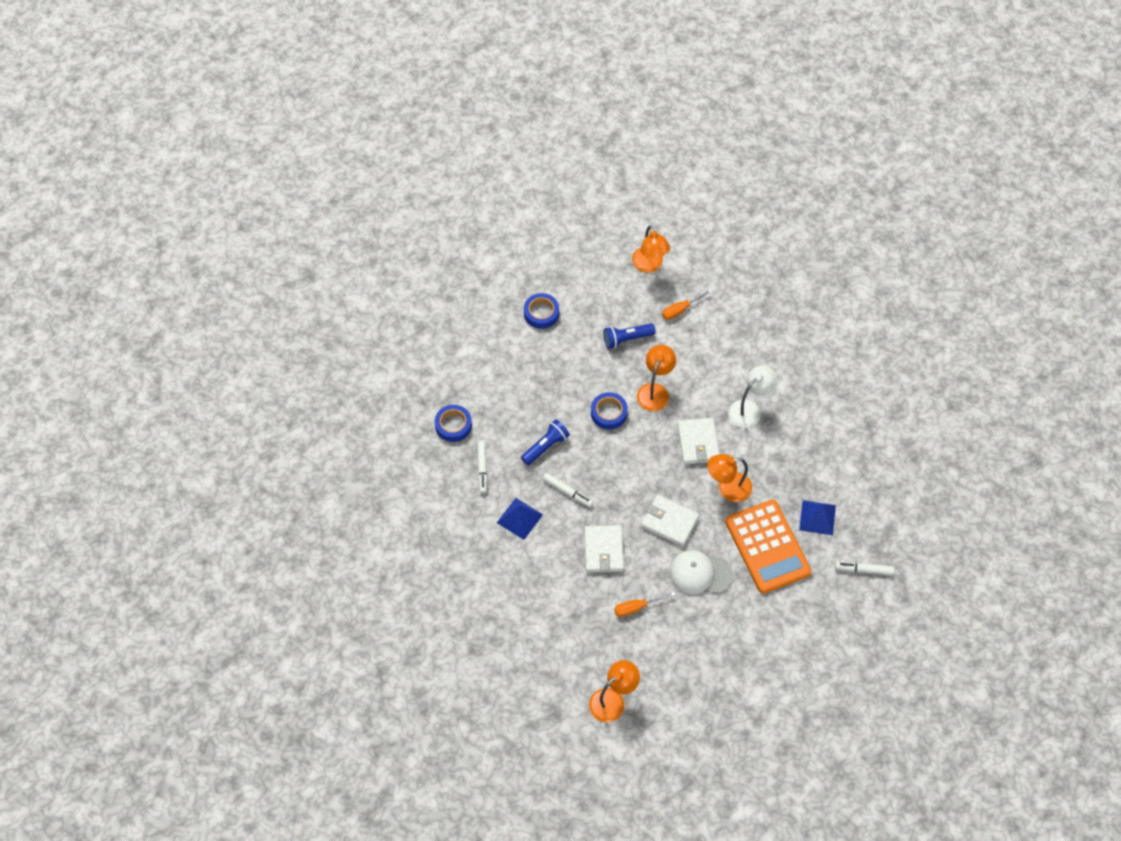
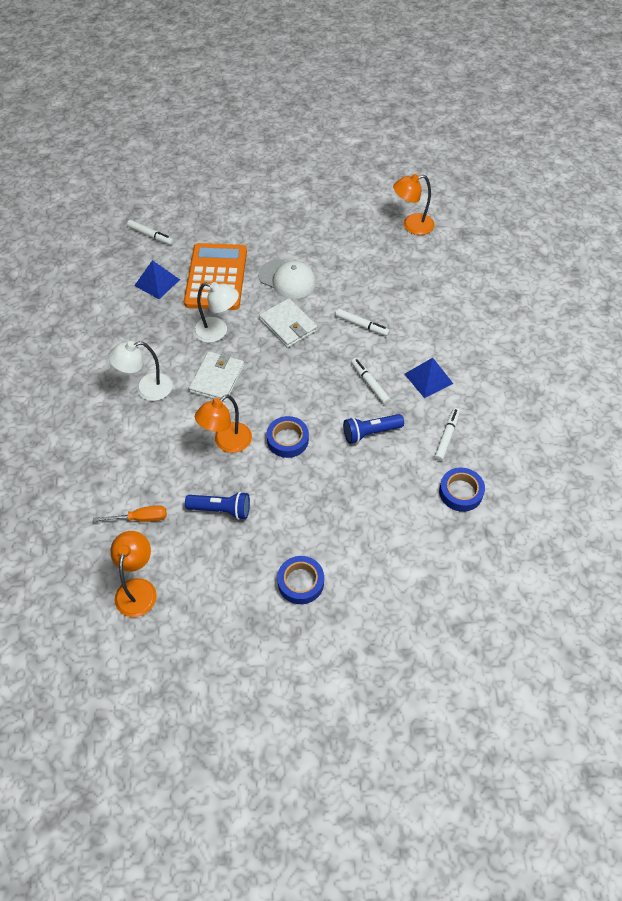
camera: 155 degrees left, 5 degrees down
white wallet [584,525,624,572] -> white marker [335,309,390,336]
orange screwdriver [614,592,675,617] -> none
orange lamp [707,454,752,502] -> white lamp [193,282,239,343]

